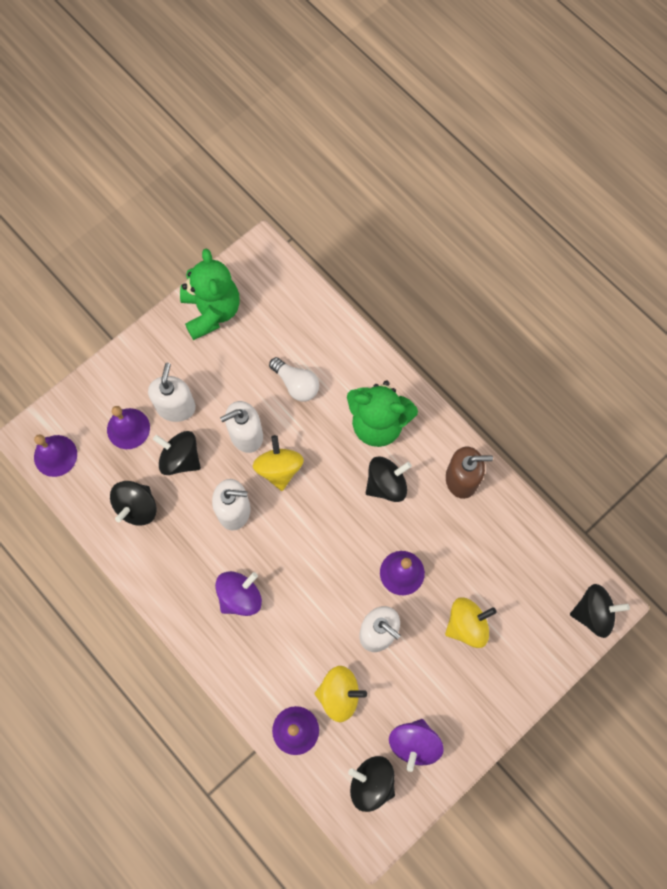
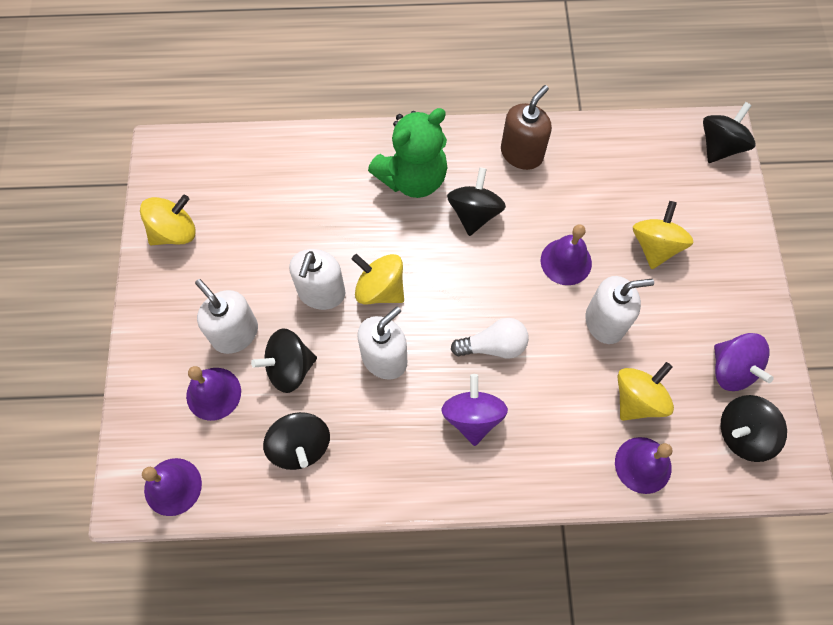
camera: 50 degrees left, 5 degrees down
green teddy bear [180,249,240,340] -> yellow spinning top [140,195,196,245]
white light bulb [269,357,319,401] -> white light bulb moved to [451,318,529,359]

